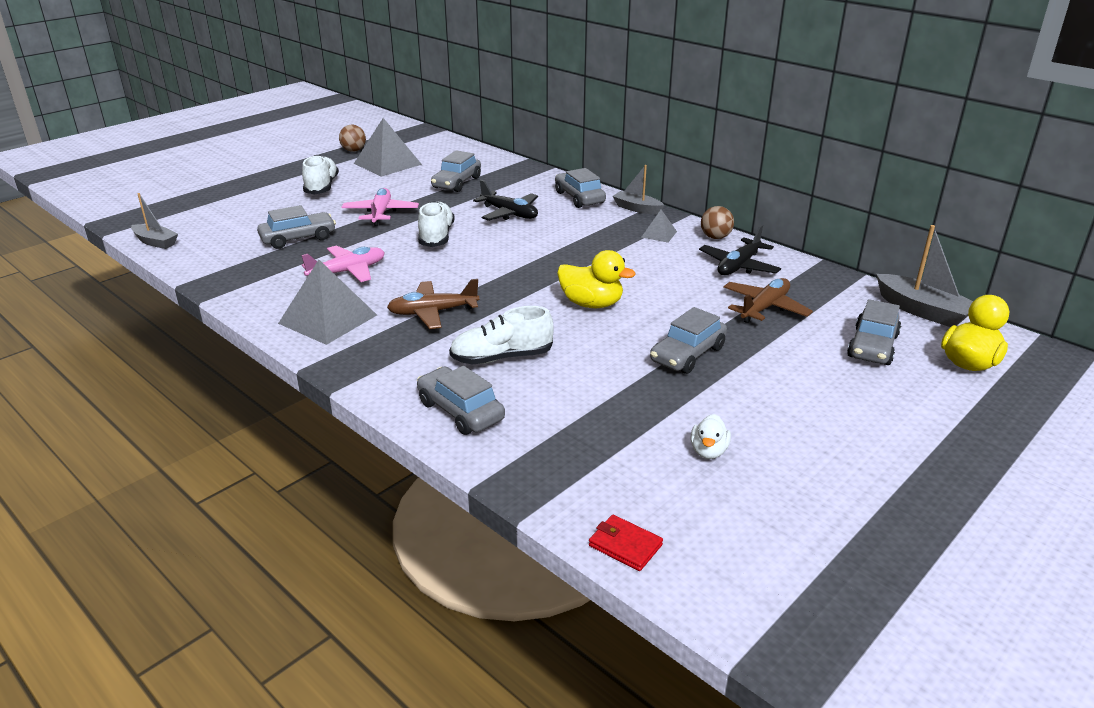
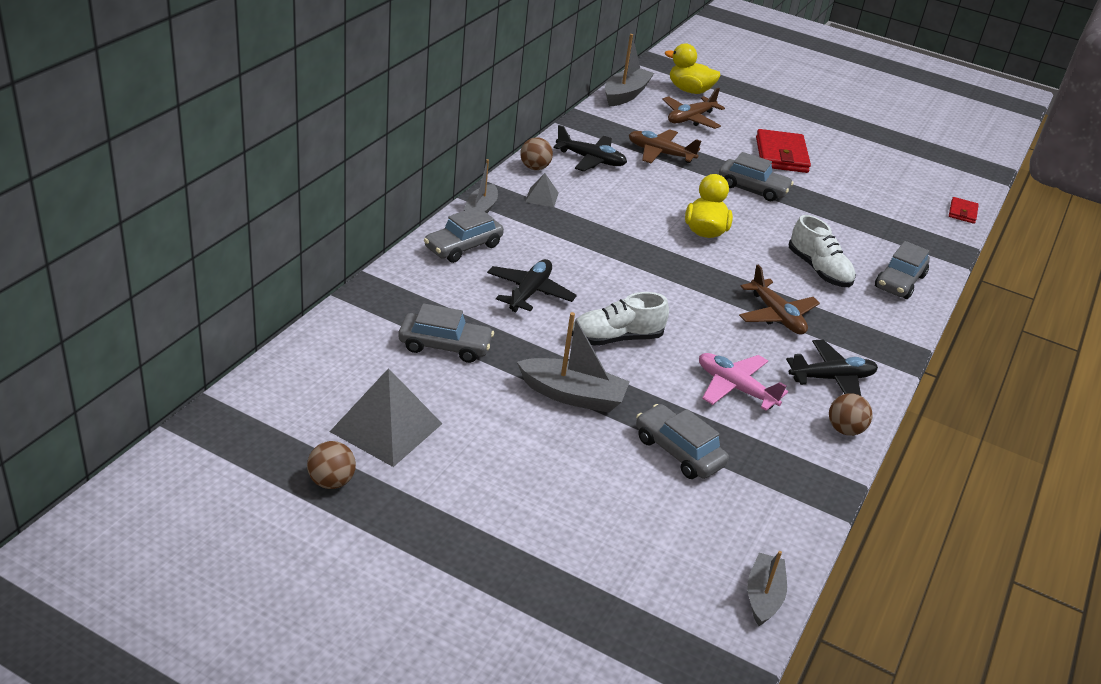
camera: 110 degrees left, 5 degrees up
grey pyramid [278,260,377,345] -> black plane [786,340,878,396]
white shoe [302,155,339,194] -> none
pink plane [342,188,419,226] -> grey boat [517,312,629,413]
white duck [690,414,731,459] -> none
grey car [847,299,901,365] -> brown plane [662,88,725,129]
none -> red wallet [756,129,811,173]
none -> brown ball [829,393,873,436]

